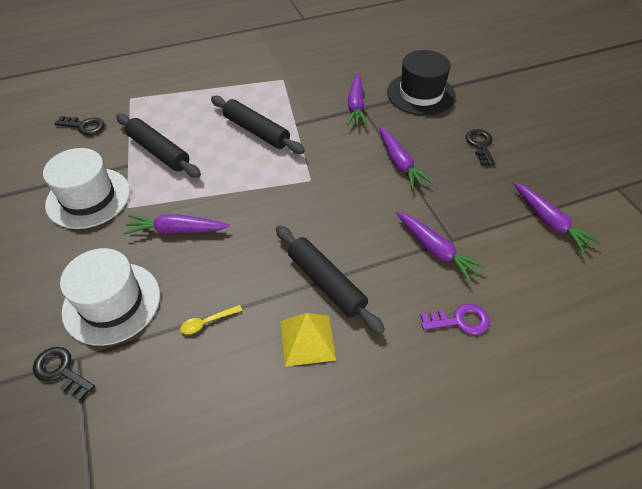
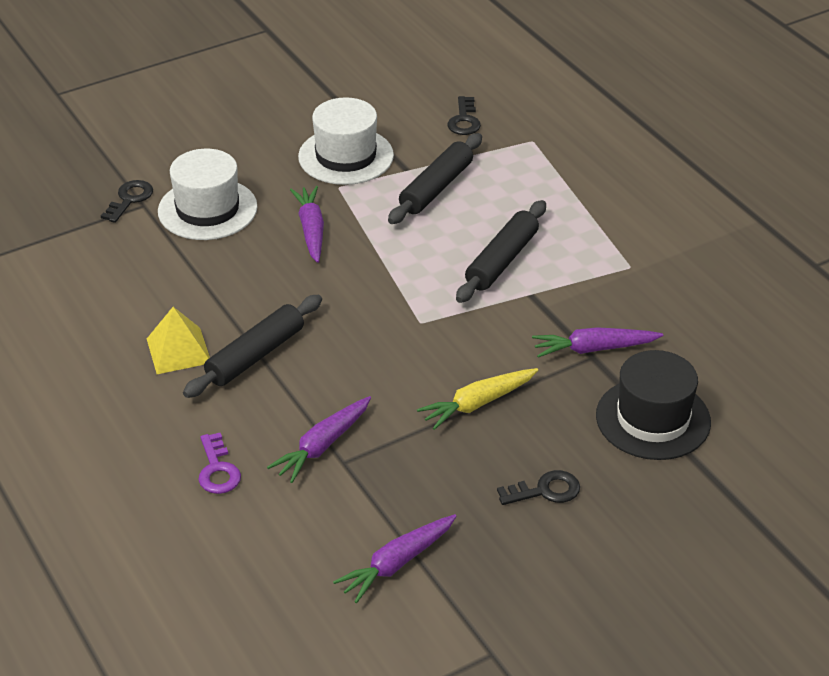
camera: 80 degrees right, 10 degrees down
yellow spoon [180,305,242,334] -> none
purple carrot [379,127,433,189] -> yellow carrot [417,368,538,430]

